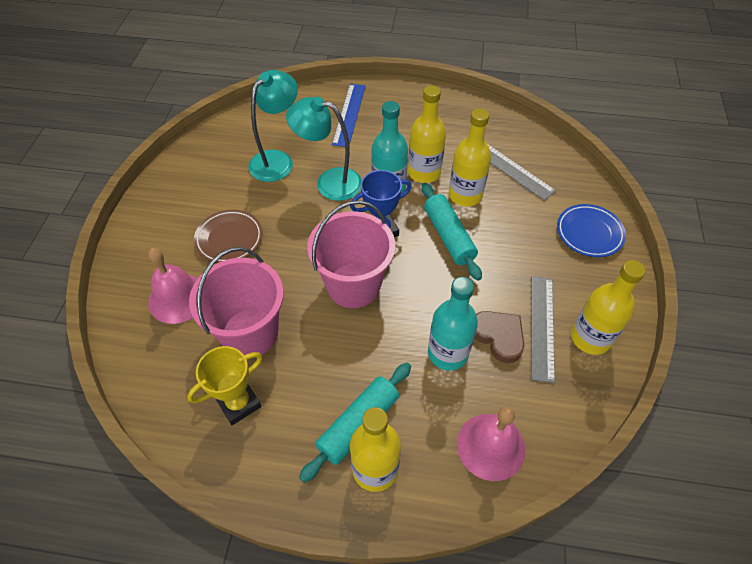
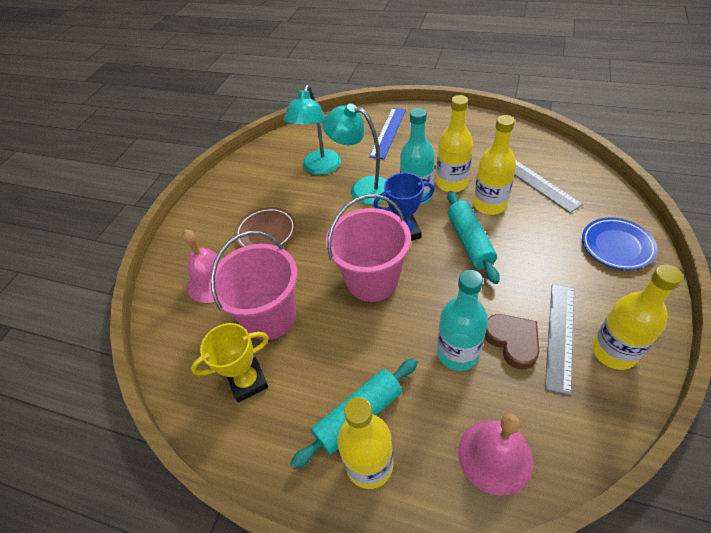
camera: 15 degrees right, 5 degrees down
turquoise lamp [248,70,298,182] -> turquoise lamp turned 150 degrees clockwise [284,85,341,175]

